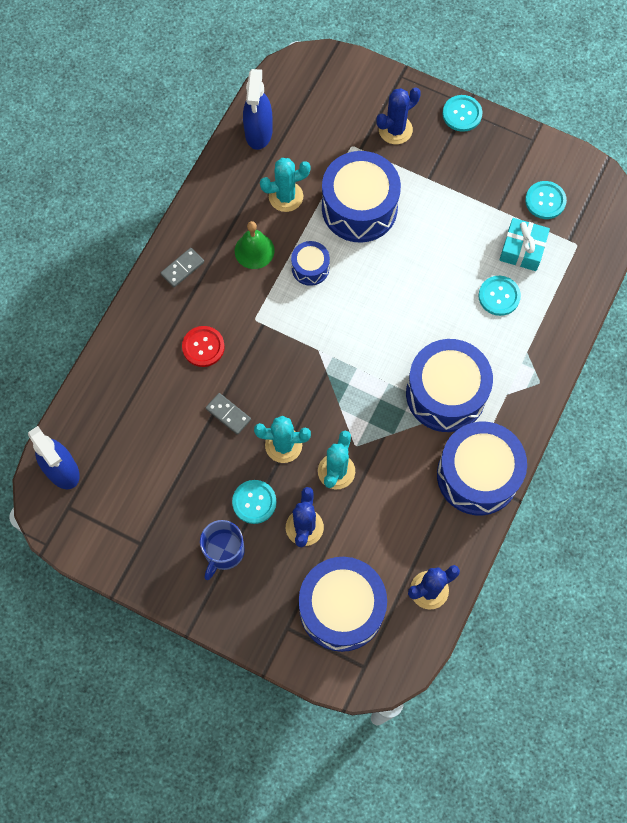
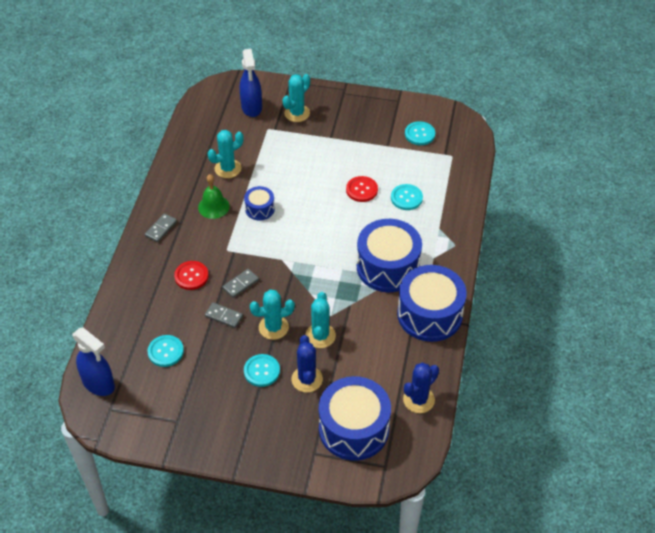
camera: 15 degrees left, 20 degrees down
blue mug [200,520,245,580] -> none
blue spray bottle [243,69,273,150] -> blue spray bottle moved to [240,49,262,117]
blue drum [322,151,401,243] -> none
blue cactus [377,87,421,144] -> turquoise cactus [283,74,310,122]
turquoise button [443,95,482,132] -> turquoise button moved to [147,335,184,367]
turquoise gift [499,218,550,271] -> none
none -> grey domino [223,269,259,298]
none -> red button [346,176,378,202]

